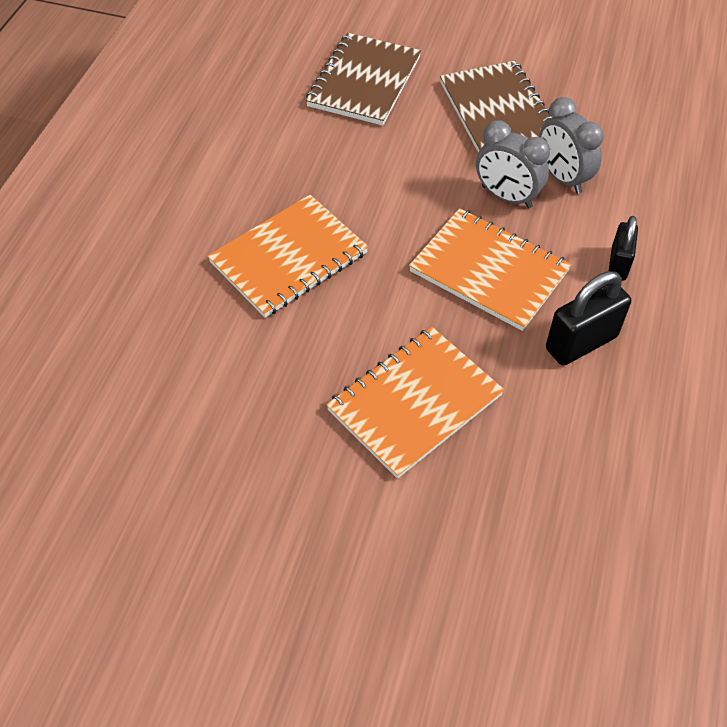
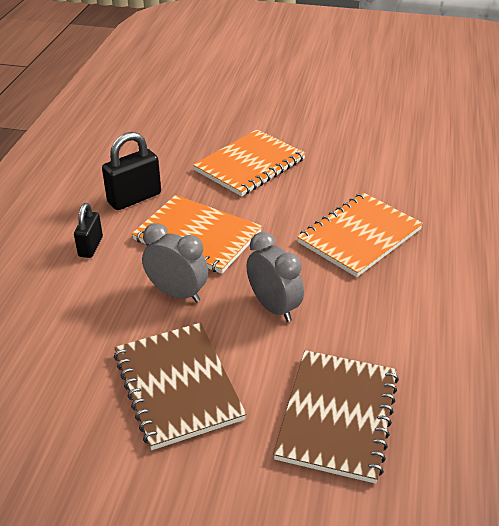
camera: 175 degrees right, 15 degrees down
grey clock [540,97,604,194] -> grey clock moved to [246,232,304,322]

